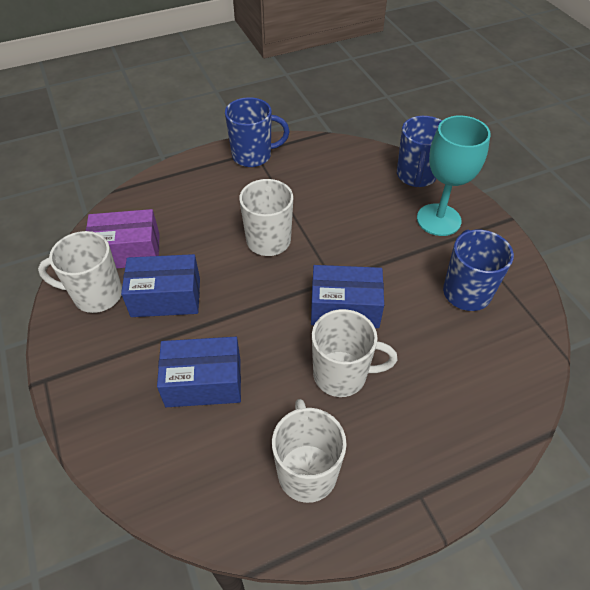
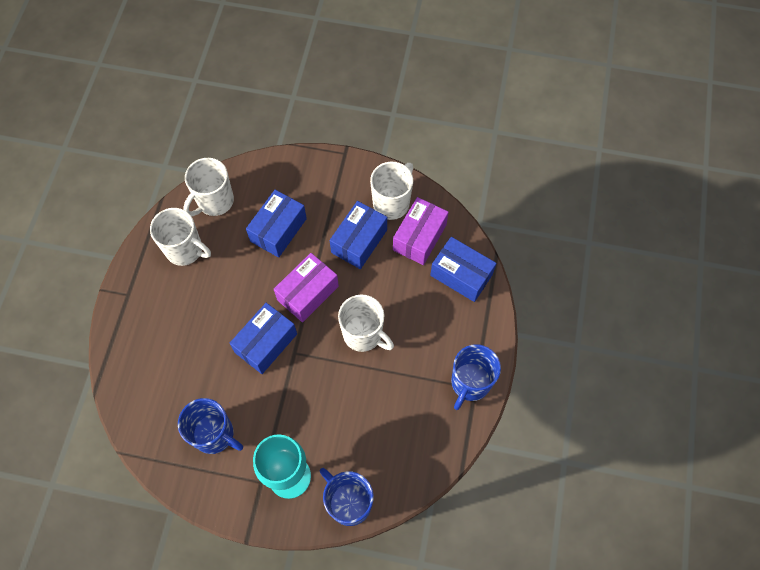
camera: 125 degrees right, 15 degrees up
white mug [312,309,397,397] -> white mug moved to [183,158,234,216]
none -> purple box [274,253,339,322]
none -> blue box [430,237,496,302]

